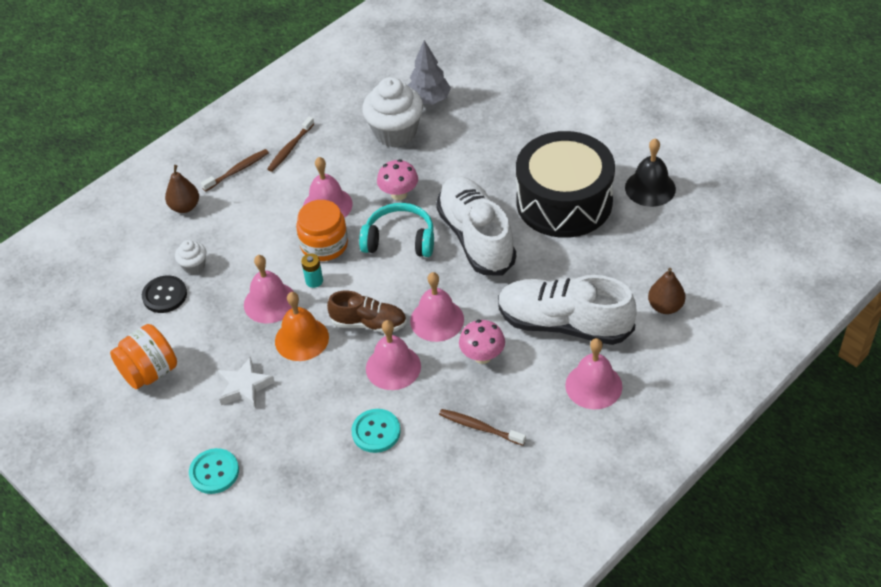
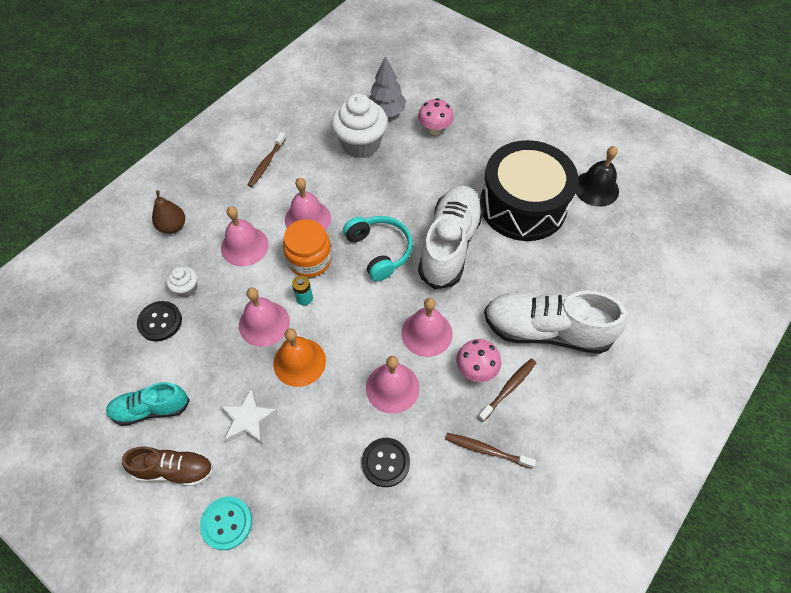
camera: 10 degrees left, 10 degrees up
orange jar [110,324,177,389] -> turquoise shoe [106,382,190,426]
brown toothbrush [201,149,269,192] -> brown toothbrush moved to [478,358,536,422]
brown shoe [327,291,407,333] -> brown shoe moved to [122,446,213,486]
turquoise button [351,409,401,453] -> black button [362,438,410,487]
turquoise headphones [359,203,434,257] -> turquoise headphones turned 60 degrees clockwise [343,216,413,282]
pink mushroom [377,159,418,201] -> pink mushroom moved to [418,98,454,135]
white shoe [436,176,516,276] -> white shoe turned 45 degrees clockwise [418,186,484,290]
pink bell [565,338,622,409] -> pink bell moved to [221,206,269,266]
brown pear [648,268,686,314] -> none

